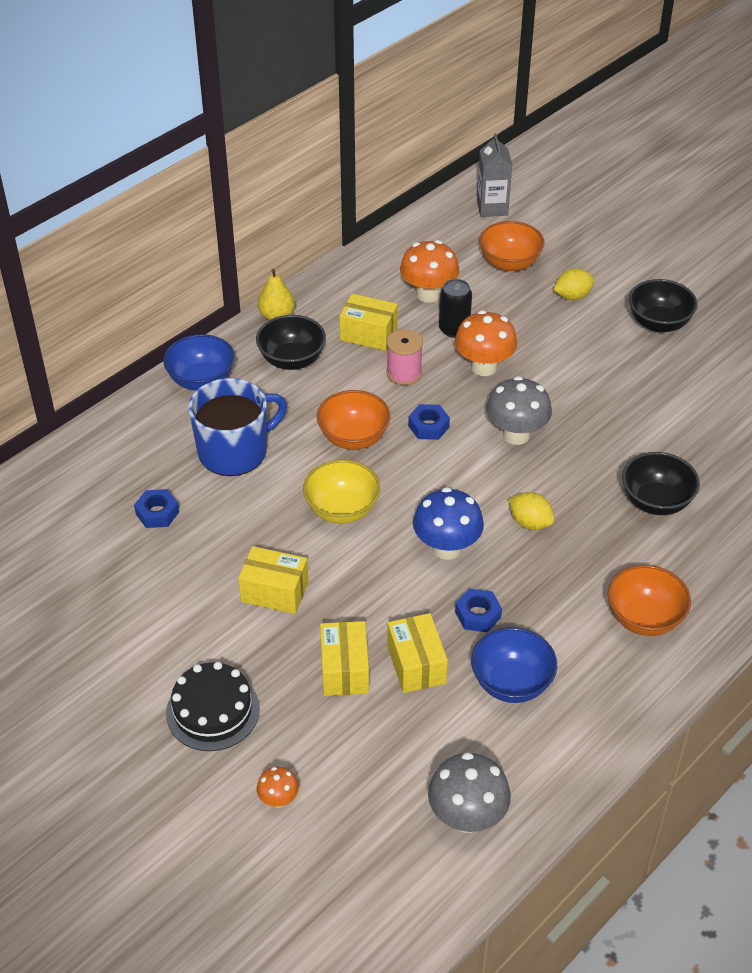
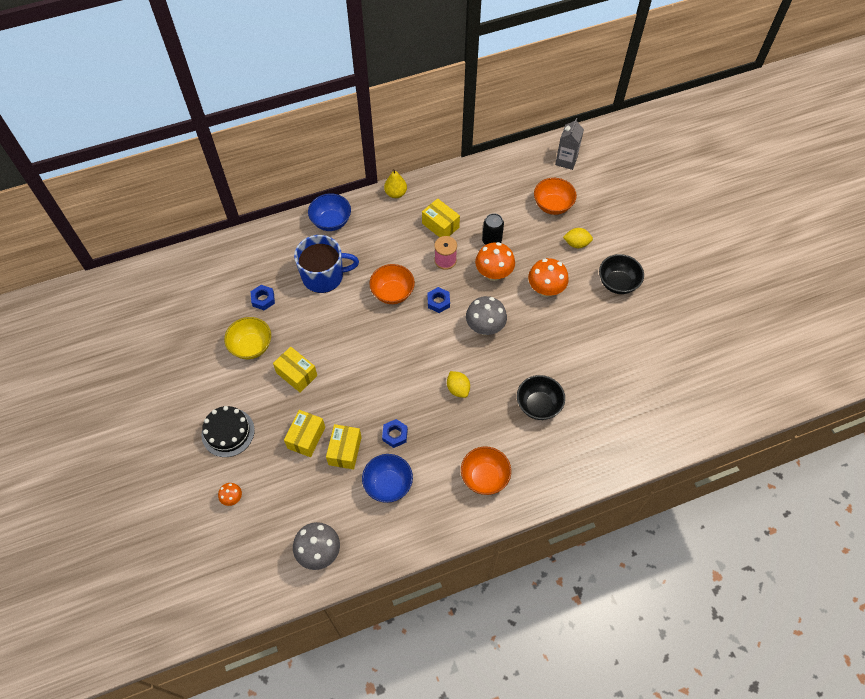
camera: 25 degrees right, 15 degrees up
black bowl [256,315,326,370] -> none
yellow bowl [303,460,380,524] -> yellow bowl moved to [224,317,271,359]
orange mushroom [400,240,459,303] -> orange mushroom moved to [528,258,569,297]
blue mushroom [413,487,484,560] -> none

